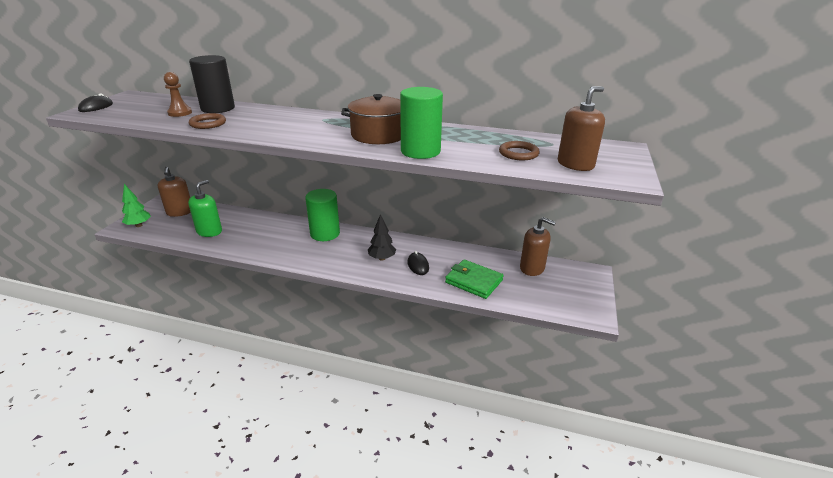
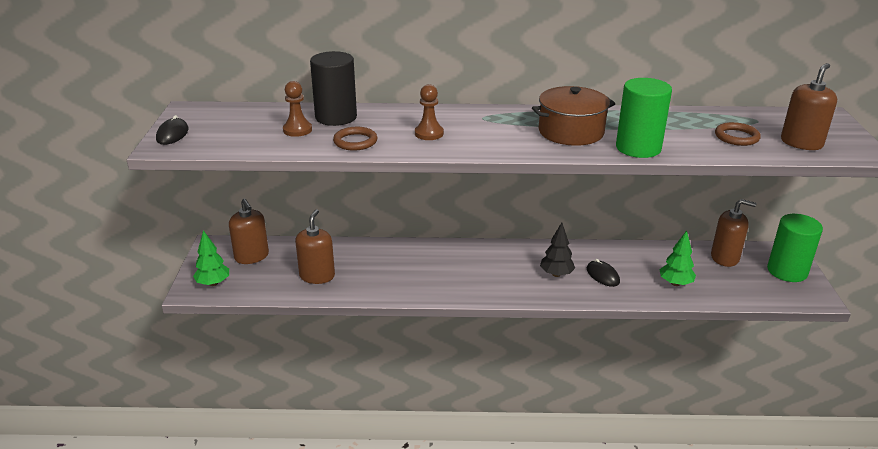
camera: 15 degrees left, 0 degrees up
green soap dispenser [188,180,222,237] -> brown soap dispenser [295,209,335,284]
green cylinder [305,189,340,241] -> green cylinder moved to [767,214,823,282]
green wallet [445,259,504,299] -> green tree [659,230,696,286]
none -> brown pawn [415,84,444,140]

